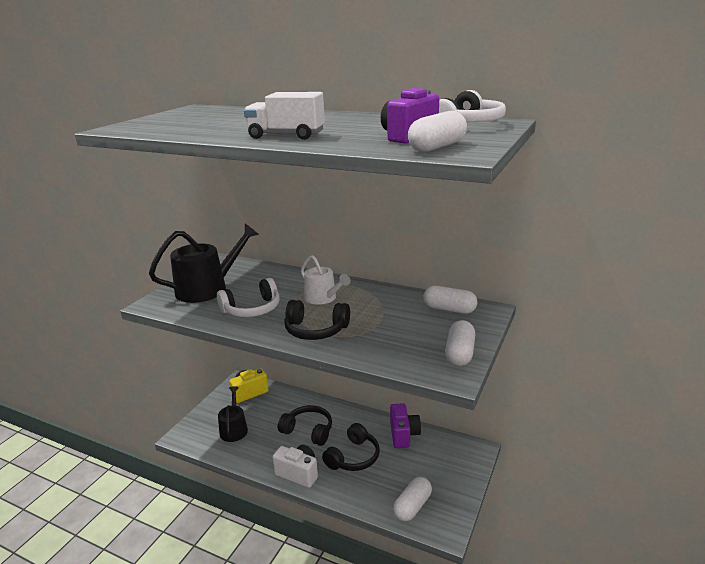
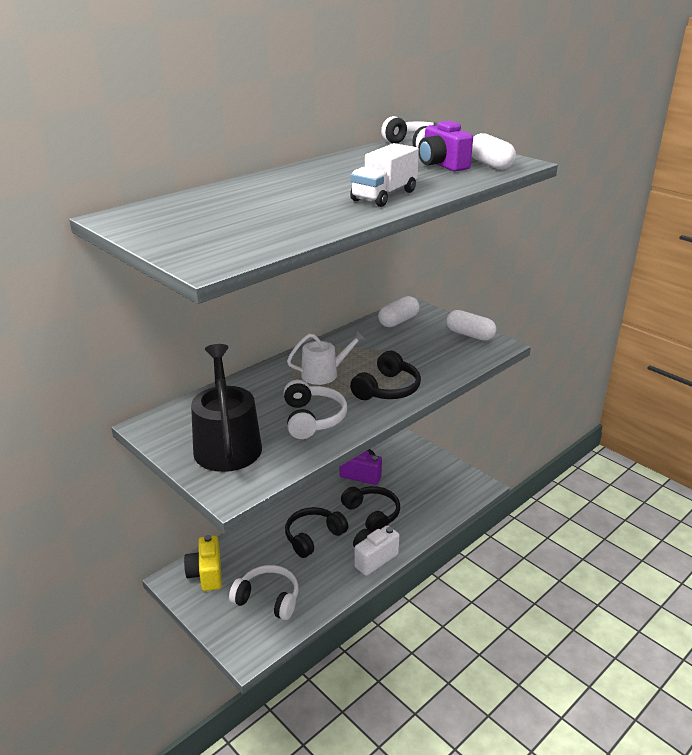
camera: 70 degrees left, 5 degrees up
black watering can [218,386,248,442] -> white headphones [229,565,299,620]
white capsule [393,477,432,521] -> none

